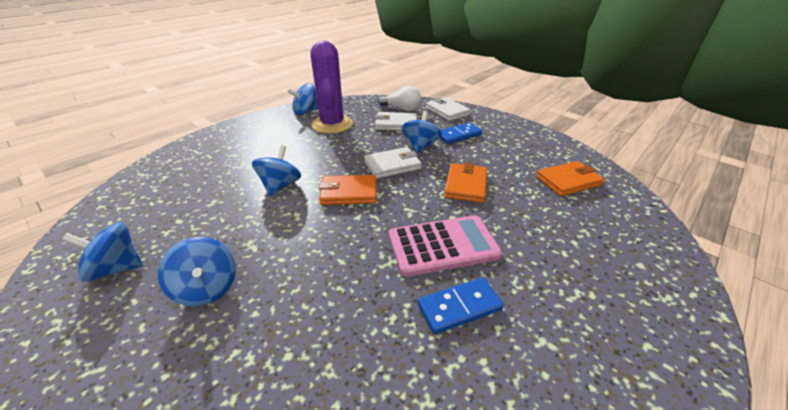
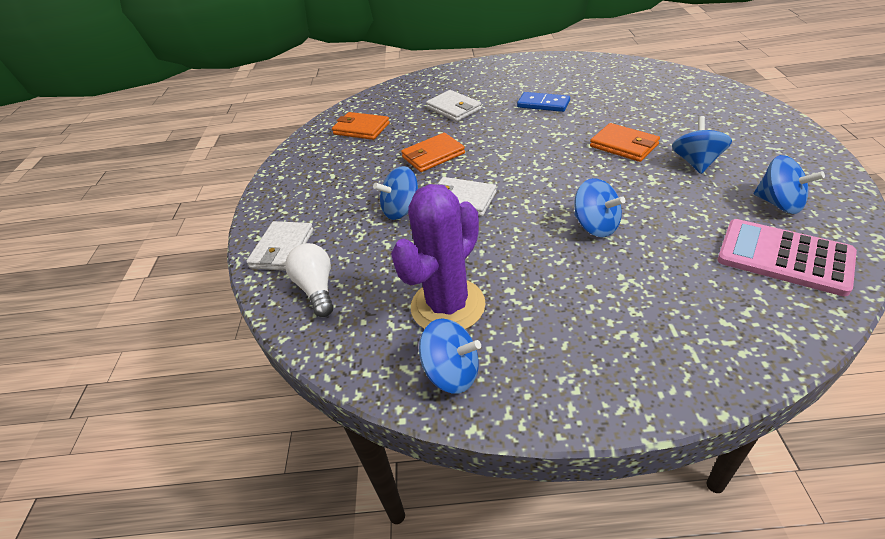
camera: 130 degrees left, 5 degrees up
blue spinning top [252,145,301,196] -> blue spinning top turned 105 degrees counterclockwise [574,178,625,237]
orange wallet [319,175,376,205] -> orange wallet moved to [590,123,660,162]
white wallet [375,112,417,131] -> white wallet moved to [426,90,481,122]
pink calculator [389,215,502,277] -> pink calculator moved to [717,219,857,296]
blue domino [440,123,482,144] -> none

